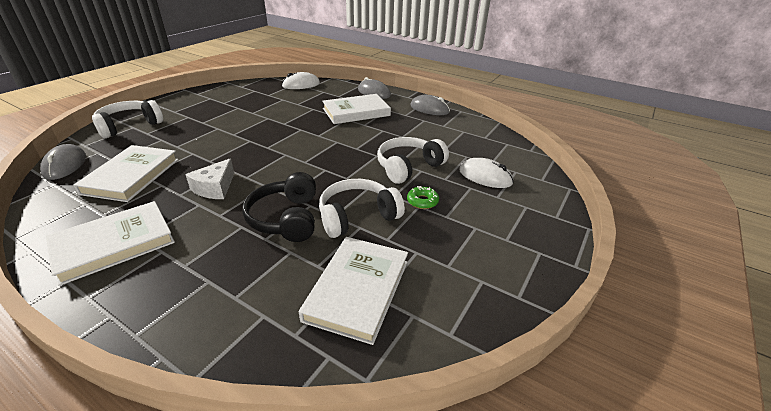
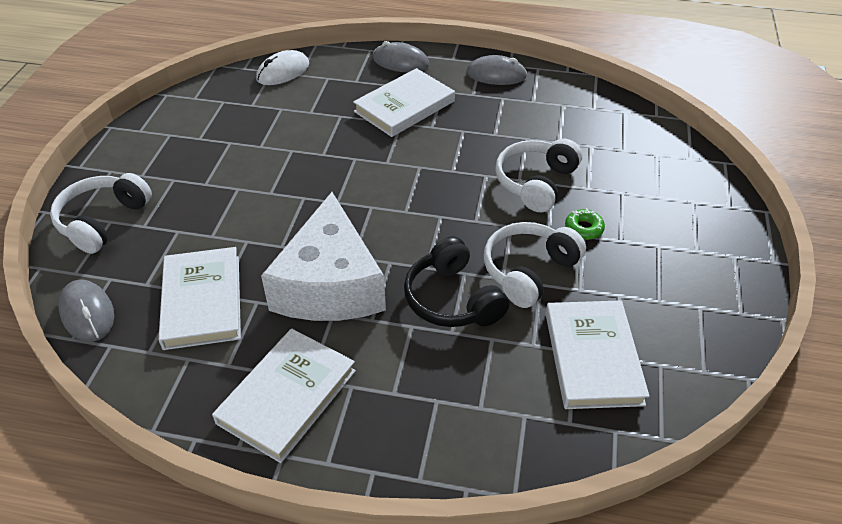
camera: 20 degrees left, 10 degrees up
white cheese [185,158,234,199] -> white cheese [261,192,386,321], size x2.08
white mouse [459,158,513,188] -> none

